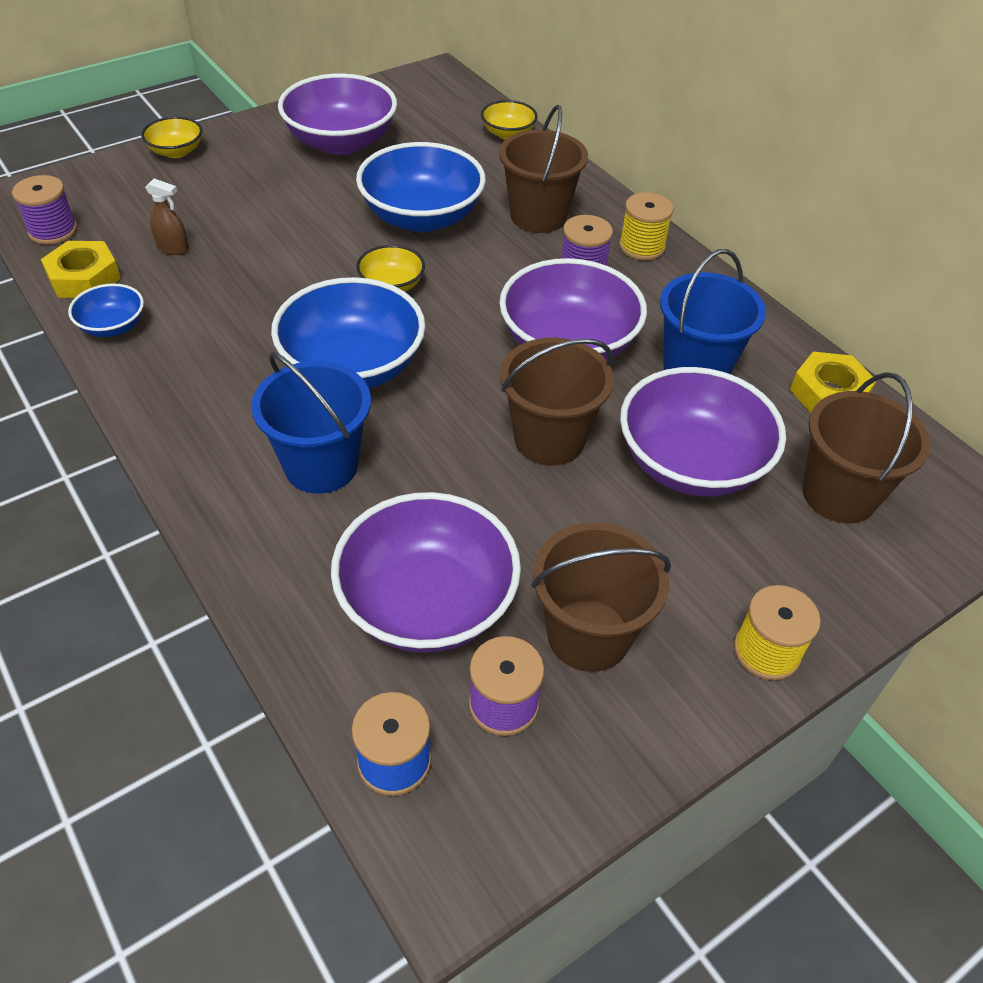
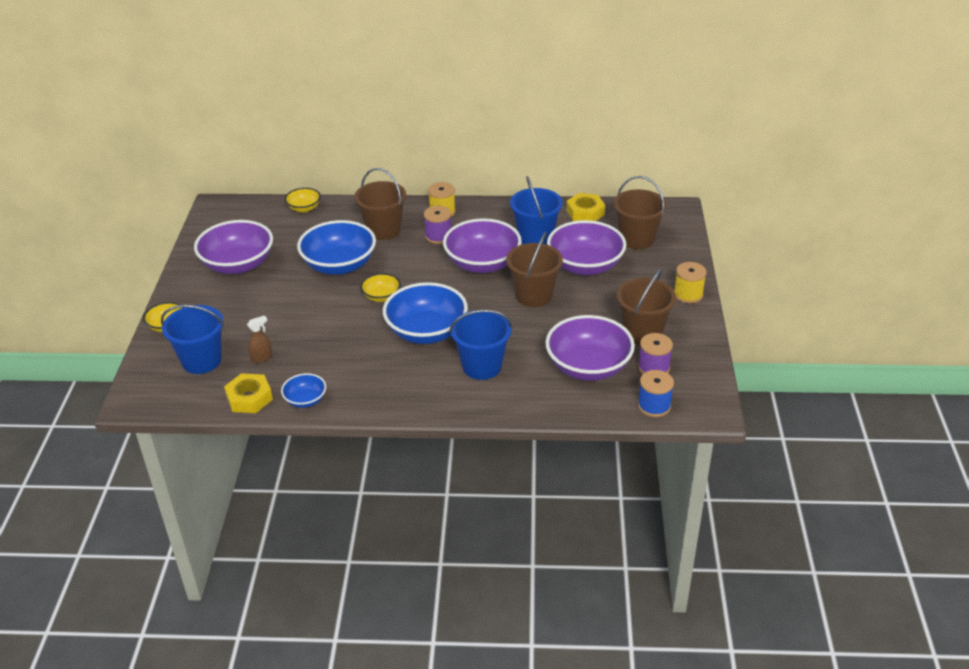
camera: 50 degrees left, 10 degrees down
purple spool [12,175,78,245] -> none
none -> blue bucket [161,305,224,374]

